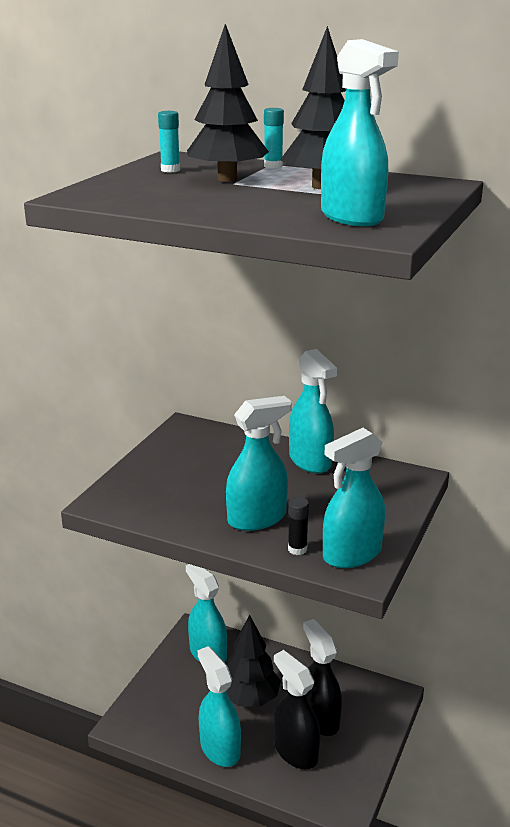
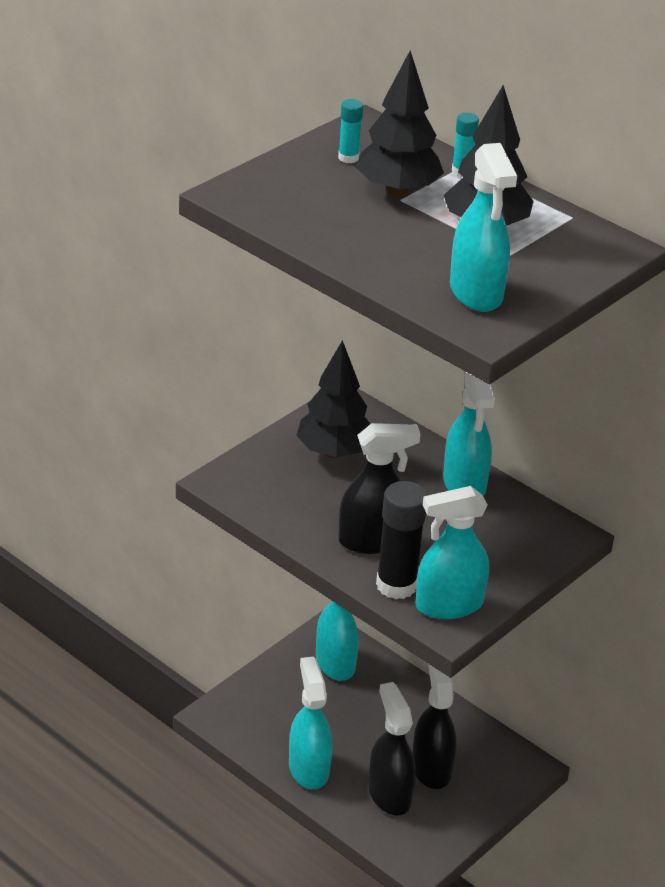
camera: 15 degrees right, 10 degrees up
turquoise spray bottle [226,396,292,531] -> black spray bottle [339,423,421,554]
black tree [227,615,281,707] -> black tree moved to [296,340,370,458]
black glue stick [288,497,309,555] -> black glue stick [376,481,427,599], size x1.99

